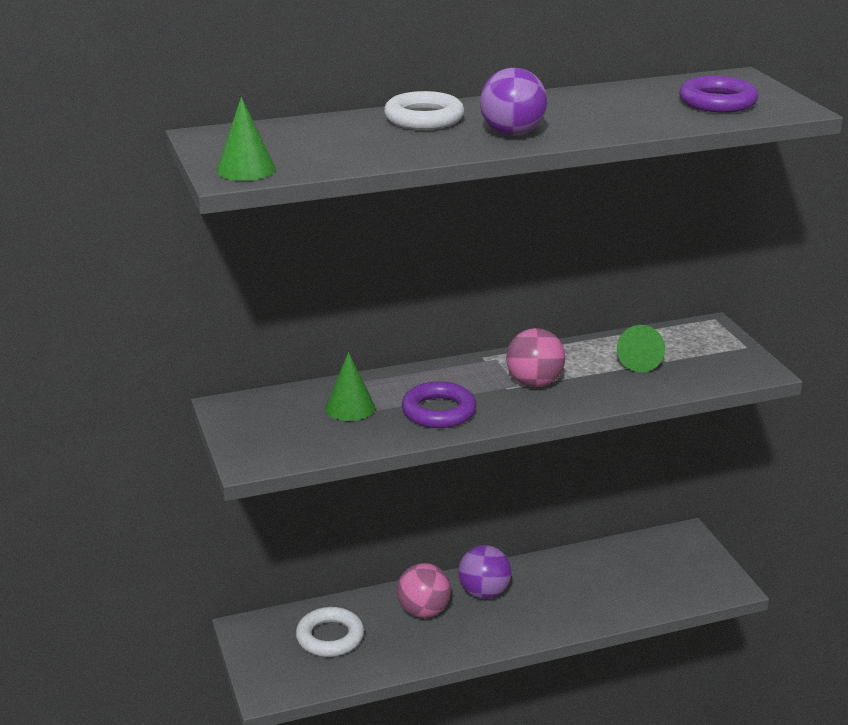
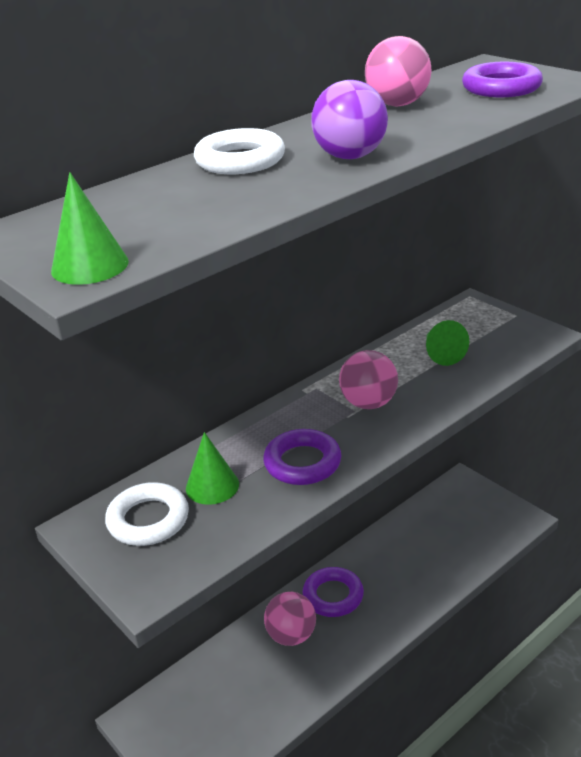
camera: 20 degrees left, 5 degrees up
white ring [296,607,364,657] -> white ring moved to [105,482,189,546]
purple ball [459,545,511,599] -> purple ring [302,567,364,617]
none -> pink ball [365,36,432,107]

